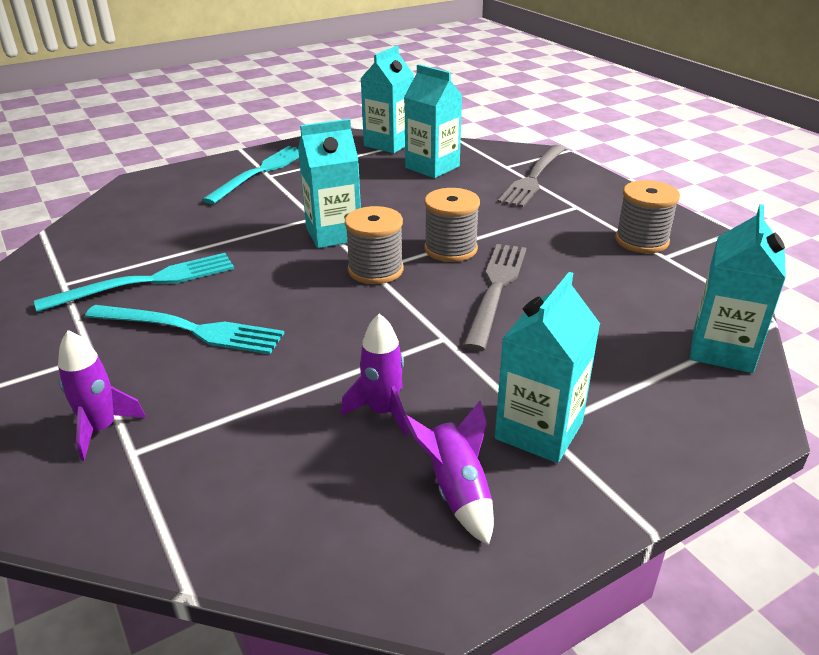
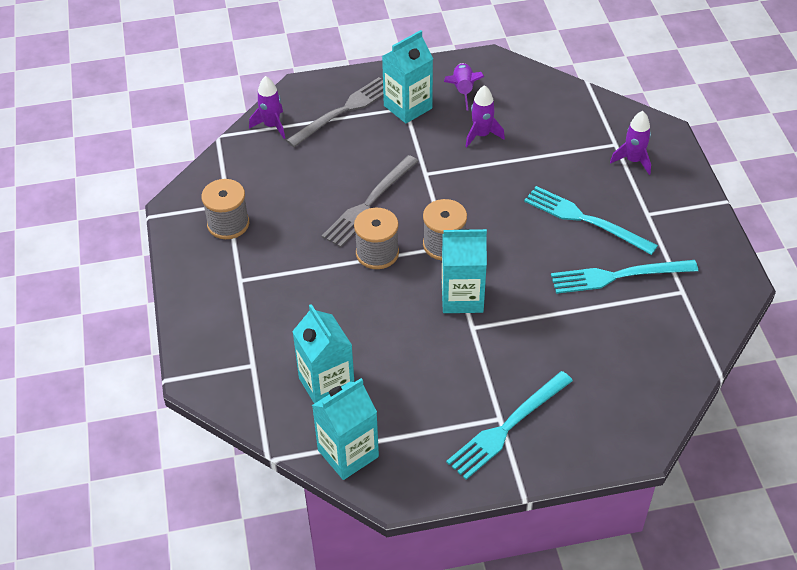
camera: 160 degrees left, 15 degrees up
grey fork [497,145,566,208] -> grey fork moved to [286,77,383,147]
turquoise carton [690,204,786,373] -> purple rocket [249,76,285,139]

